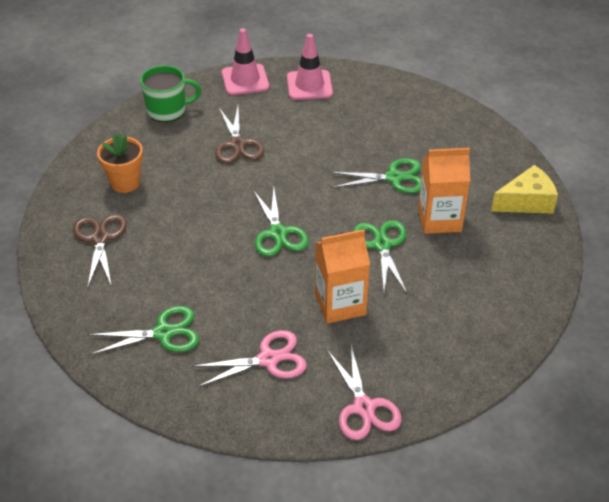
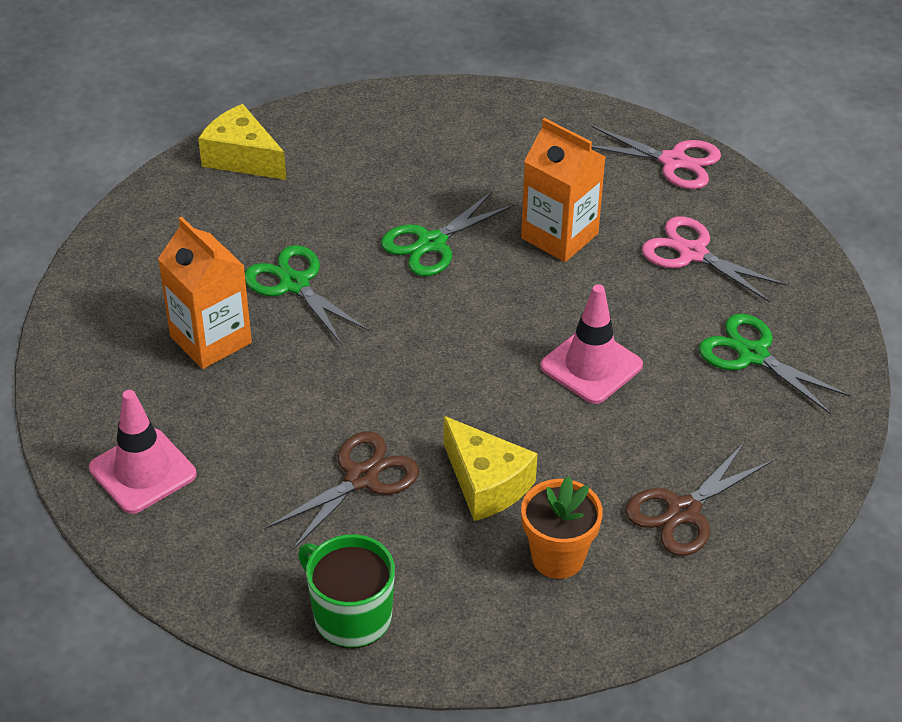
camera: 125 degrees left, 0 degrees up
pink traffic cone [222,28,269,95] -> pink traffic cone moved to [540,284,643,404]
green scissors [253,188,309,256] -> none
pink scissors [327,345,402,440] -> pink scissors turned 75 degrees clockwise [591,125,721,189]
orange carton [418,148,470,234] -> orange carton moved to [158,216,252,369]
none -> yellow cheese [444,416,538,521]

